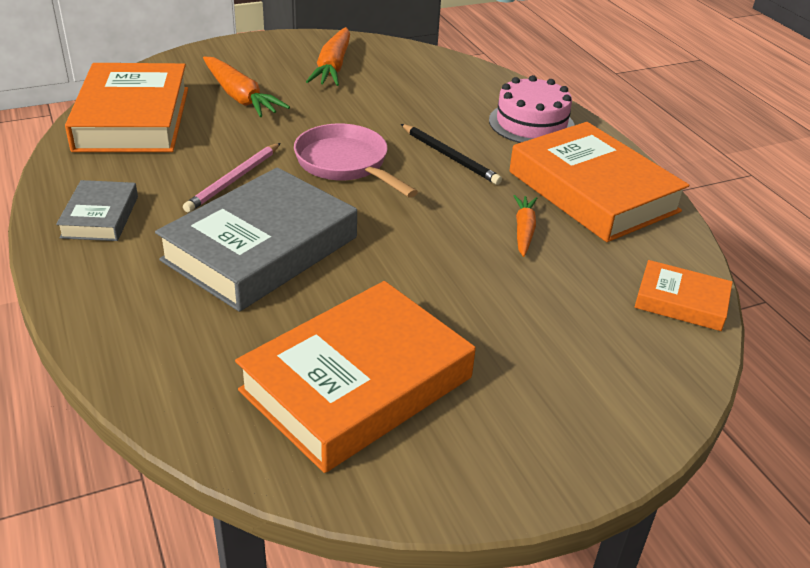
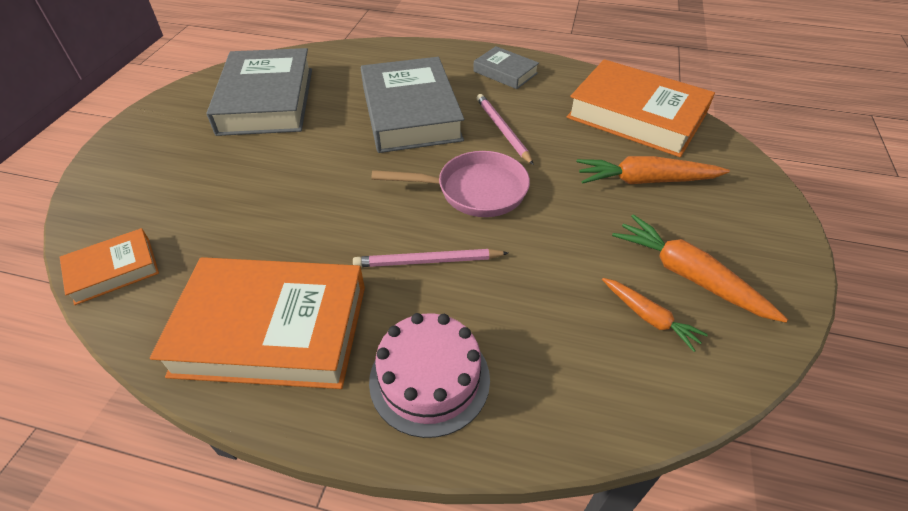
camera: 130 degrees right, 10 degrees up
orange book [235,281,475,473] -> grey book [206,48,312,136]
black pencil [401,124,502,185] -> pink pencil [353,249,508,267]
orange carrot [514,195,537,257] -> orange carrot moved to [602,278,708,352]

